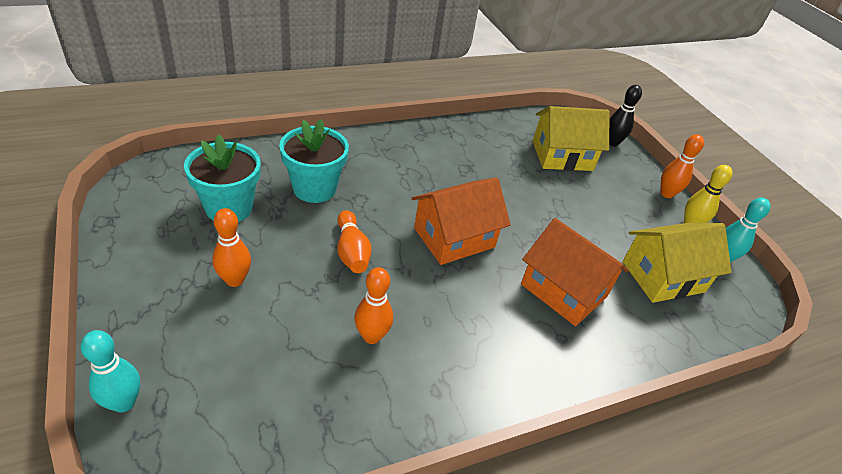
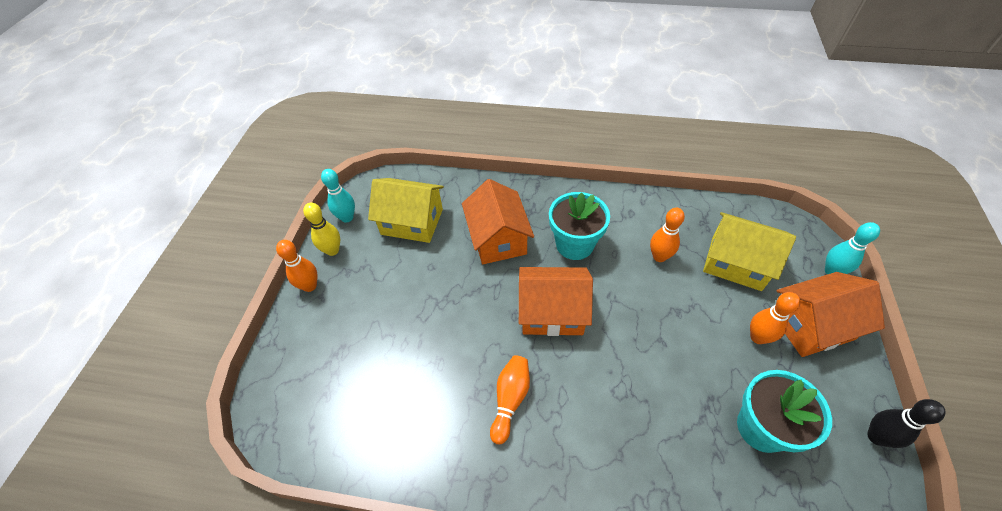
camera: 140 degrees left, 10 degrees up
turquoise flower pot [279,119,349,203] -> turquoise flower pot moved to [549,192,610,260]
orange bowling pin [337,210,372,273] -> orange bowling pin moved to [490,355,530,444]
yellow house [533,106,610,171] -> yellow house moved to [703,212,796,291]
black bowling pin [609,85,642,146] -> black bowling pin moved to [867,399,946,448]
none -> orange house [777,272,885,357]

